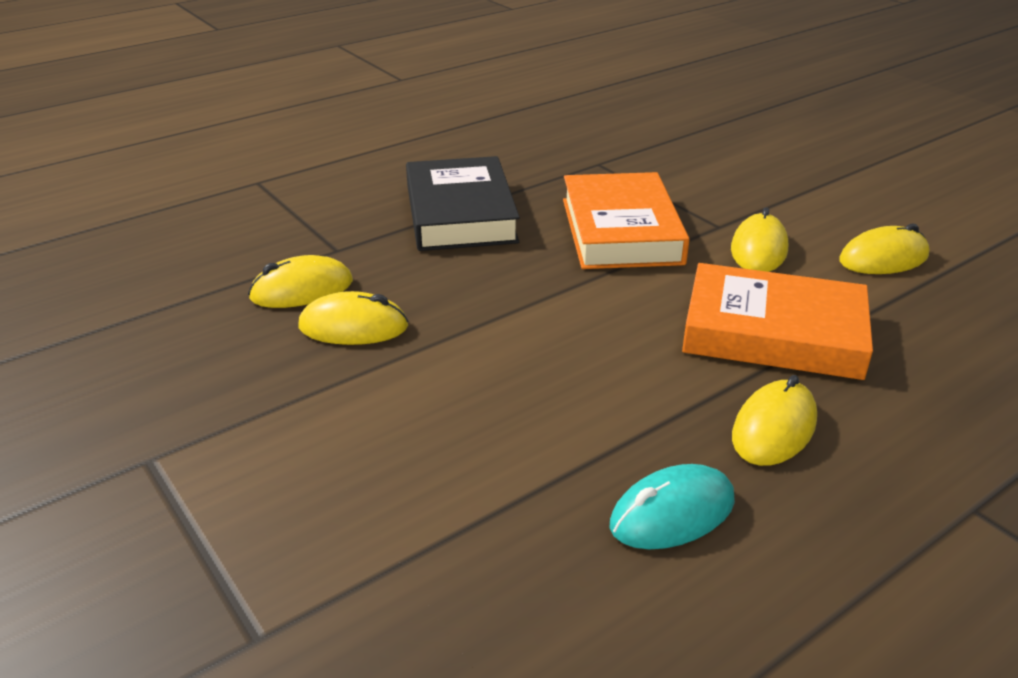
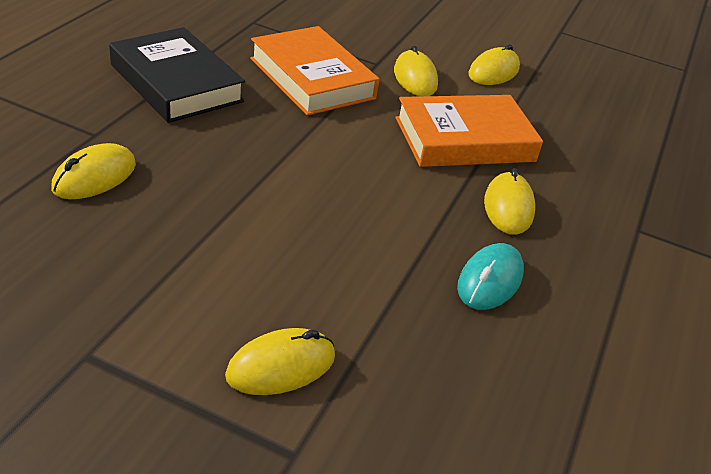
camera: 35 degrees left, 5 degrees up
yellow mouse [299,291,408,345] -> yellow mouse moved to [225,328,335,395]

